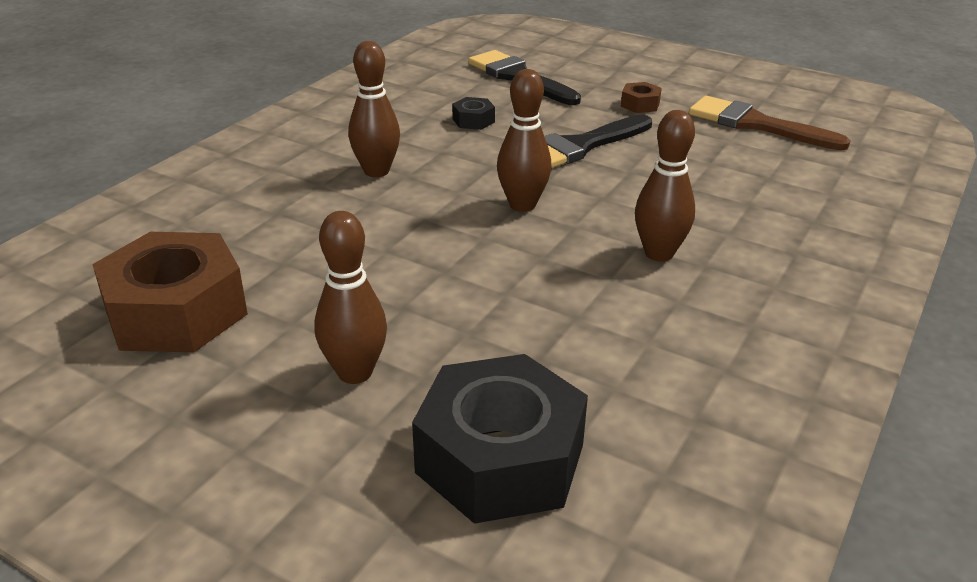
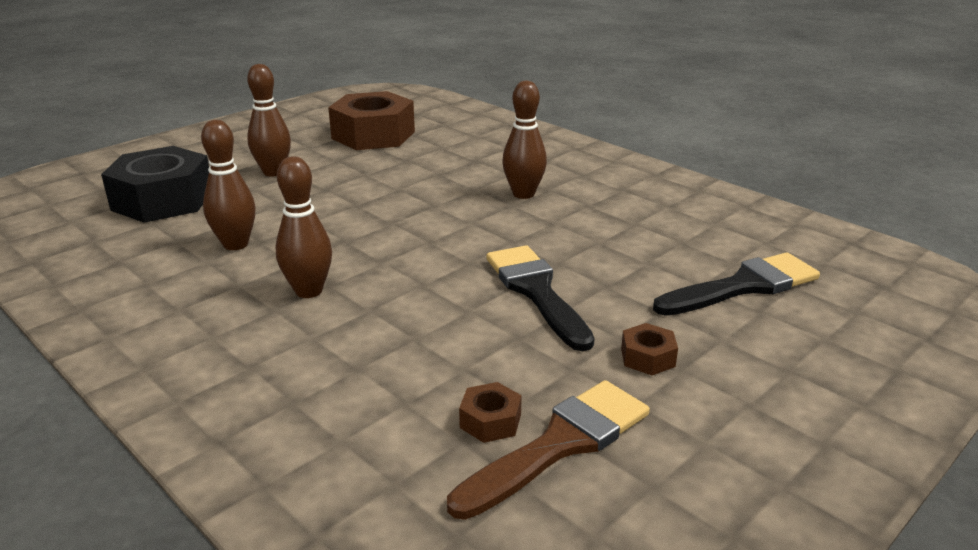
camera: 105 degrees right, 5 degrees down
black nut [452,97,495,130] -> none
brown bowling pin [497,69,552,212] -> brown bowling pin moved to [201,120,256,250]
none -> brown nut [459,382,522,443]

